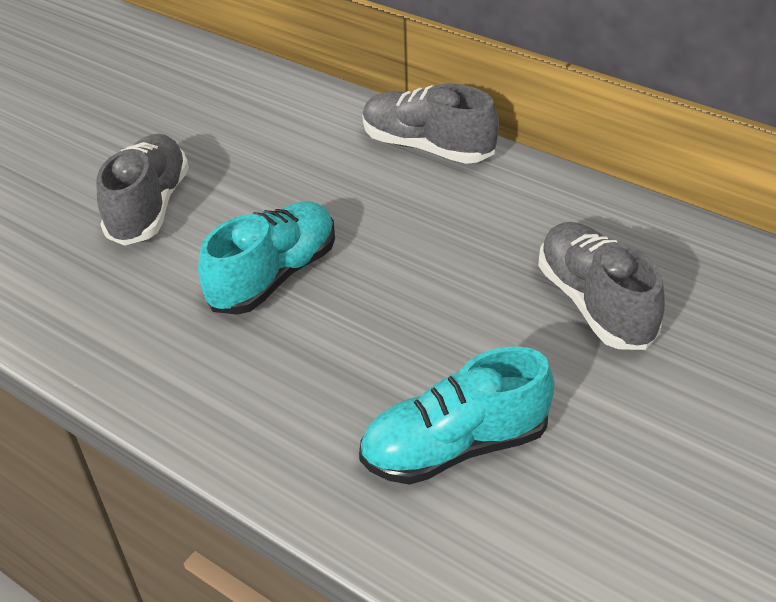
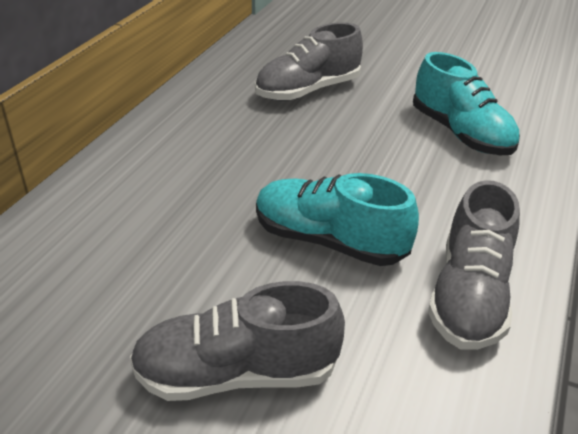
camera: 105 degrees left, 5 degrees down
grey shoe [362,83,499,164] -> grey shoe moved to [428,180,520,350]

